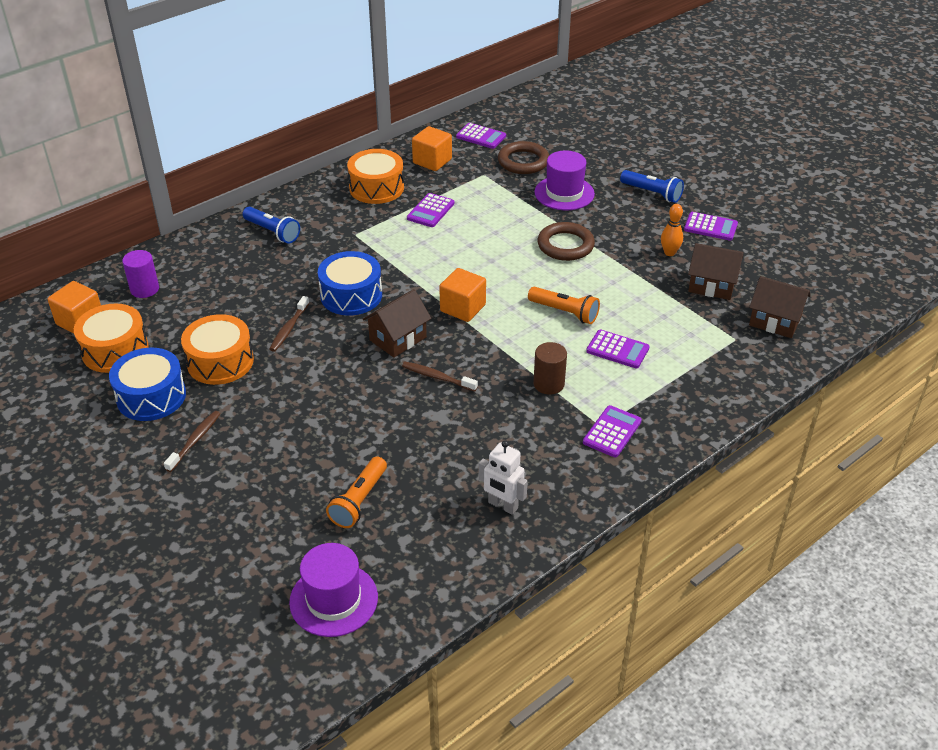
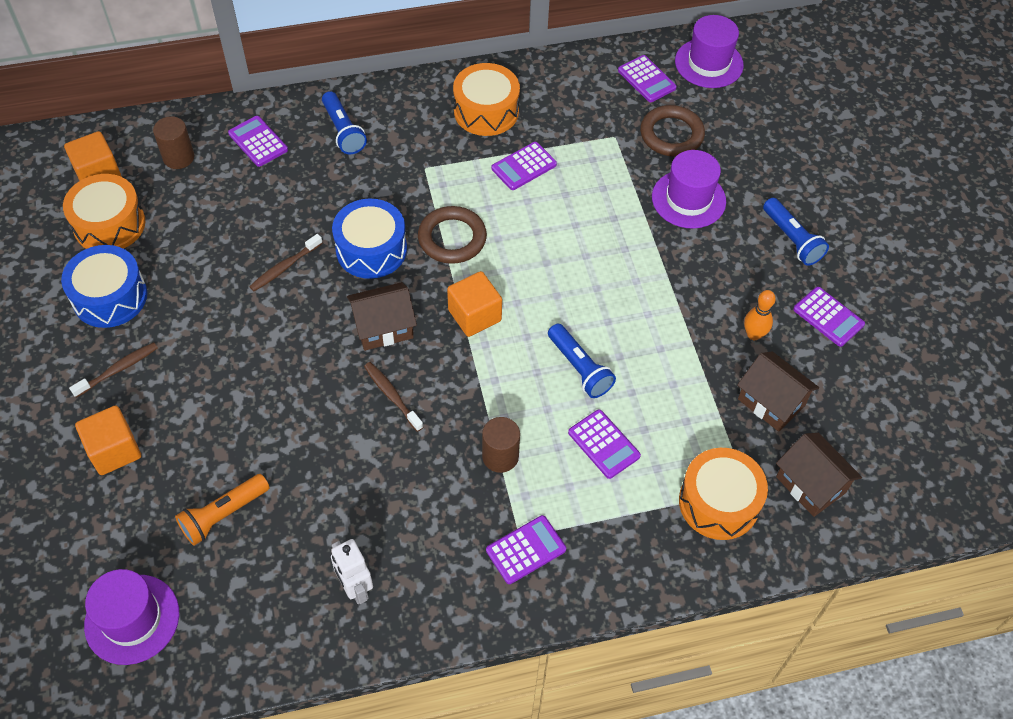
camera: 25 degrees right, 15 degrees up
purple cylinder [122,250,159,298] -> brown cylinder [153,116,194,169]
orange drum [181,314,254,385] -> orange drum moved to [679,448,768,540]
orange cube [412,126,452,171] -> orange cube moved to [75,406,141,475]
orange flashlight [528,287,600,324] -> blue flashlight [548,324,616,398]
brown ring [537,222,595,261] -> brown ring moved to [418,206,487,264]
none -> purple calculator [228,116,288,167]
none -> purple hat [675,15,744,88]

